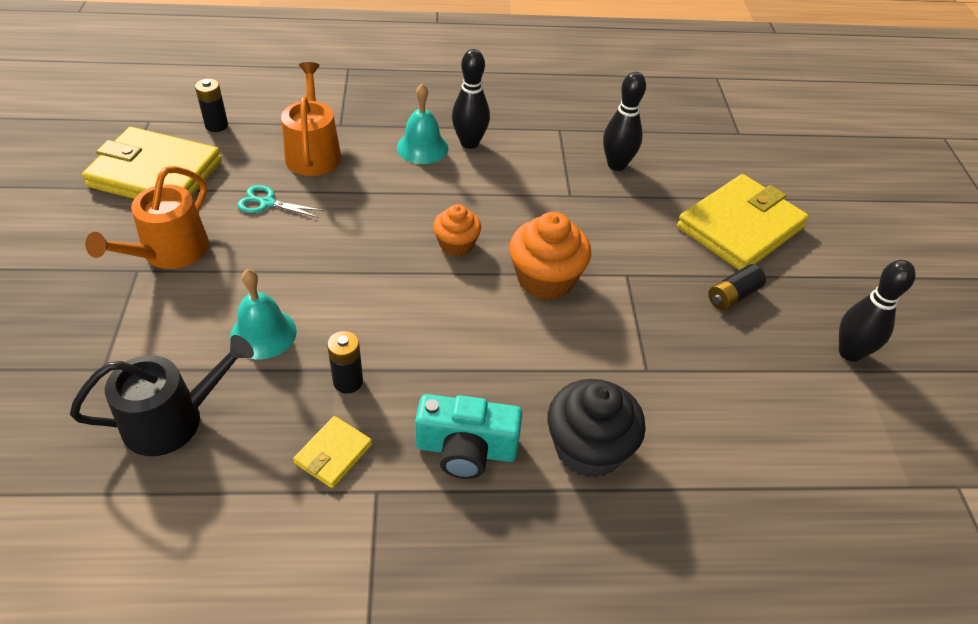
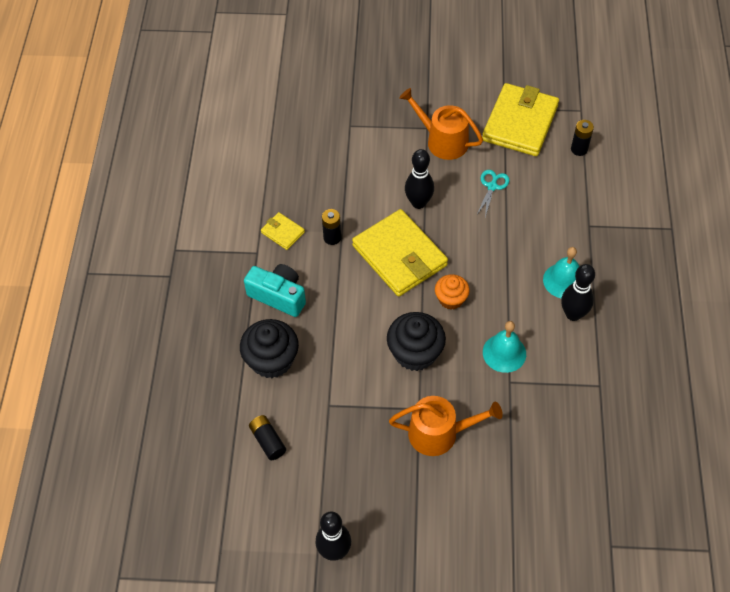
camera: 100 degrees right, 10 degrees up
black watering can [70,335,254,456] -> none
turquoise bell [230,269,297,359] -> turquoise bell moved to [483,321,526,373]
orange watering can [281,62,341,176] -> orange watering can moved to [389,396,503,456]
turquoise camera [415,394,523,479] -> turquoise camera turned 105 degrees clockwise [244,264,306,317]
orange cupcake [510,212,591,300] -> black cupcake [387,312,446,371]
black bowling pin [603,72,646,171] -> black bowling pin moved to [405,149,434,209]
yellow wallet [677,174,809,270] -> yellow wallet moved to [352,209,448,297]
black battery [708,264,766,310] -> black battery moved to [249,415,286,460]

